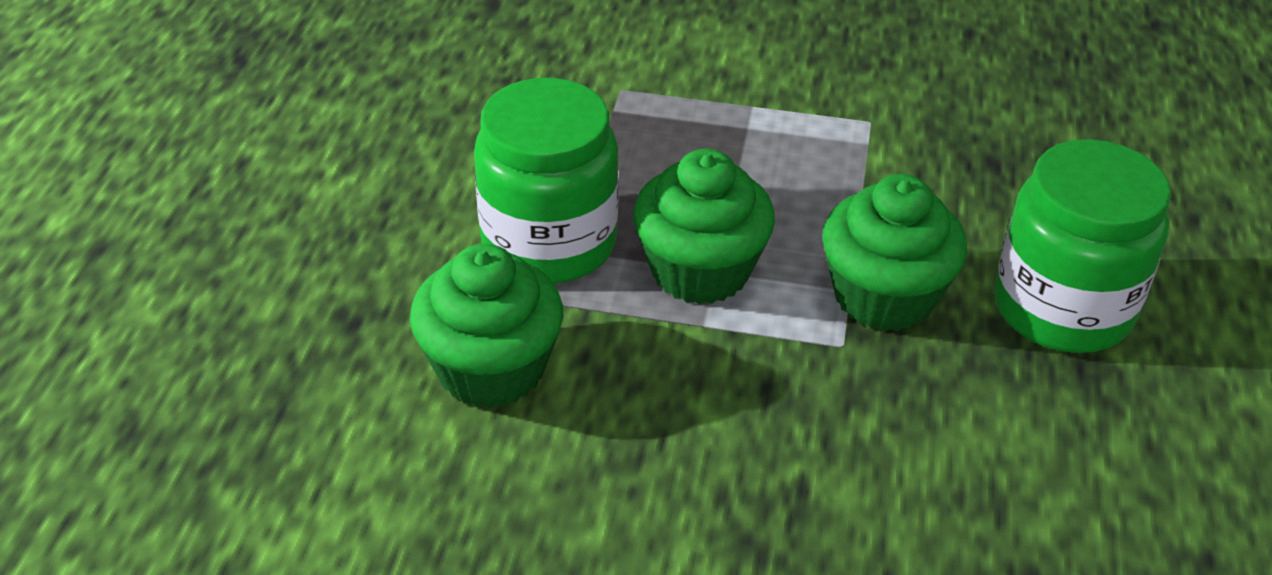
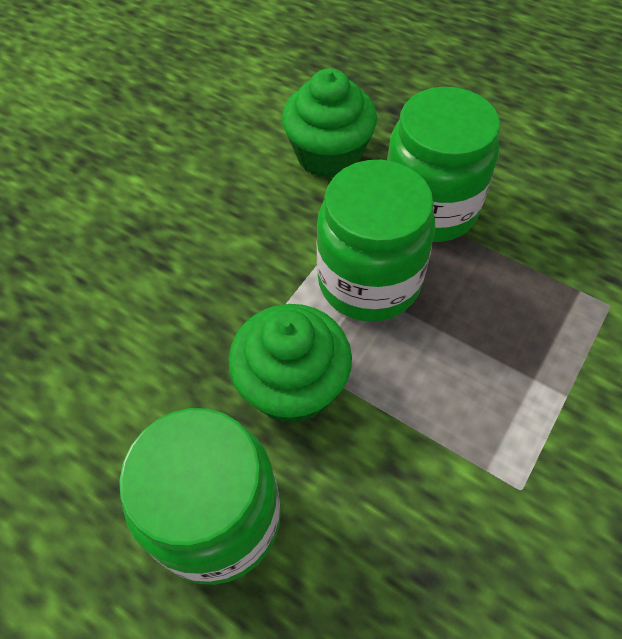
camera: 115 degrees right, 15 degrees up
green cupcake [633,149,775,304] -> green jar [317,160,435,322]

